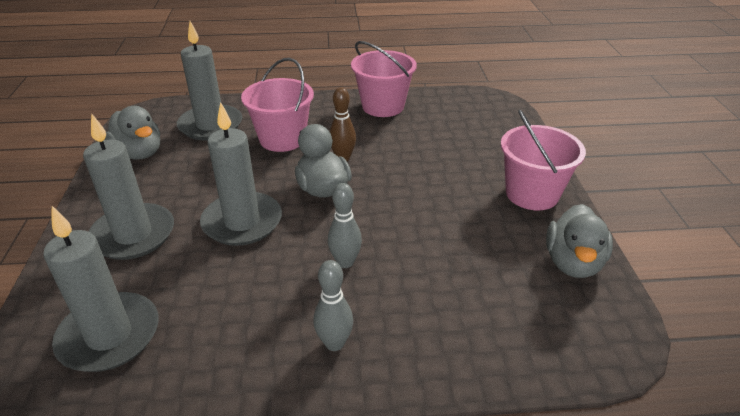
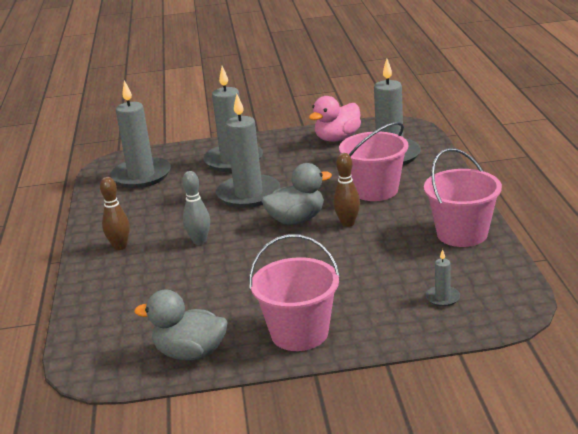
camera: 90 degrees right, 10 degrees down
grey duck [105,106,160,160] -> pink duck [309,96,361,142]
grey bowling pin [313,260,353,351] -> brown bowling pin [100,177,130,250]
none -> grey candle [426,249,460,307]

